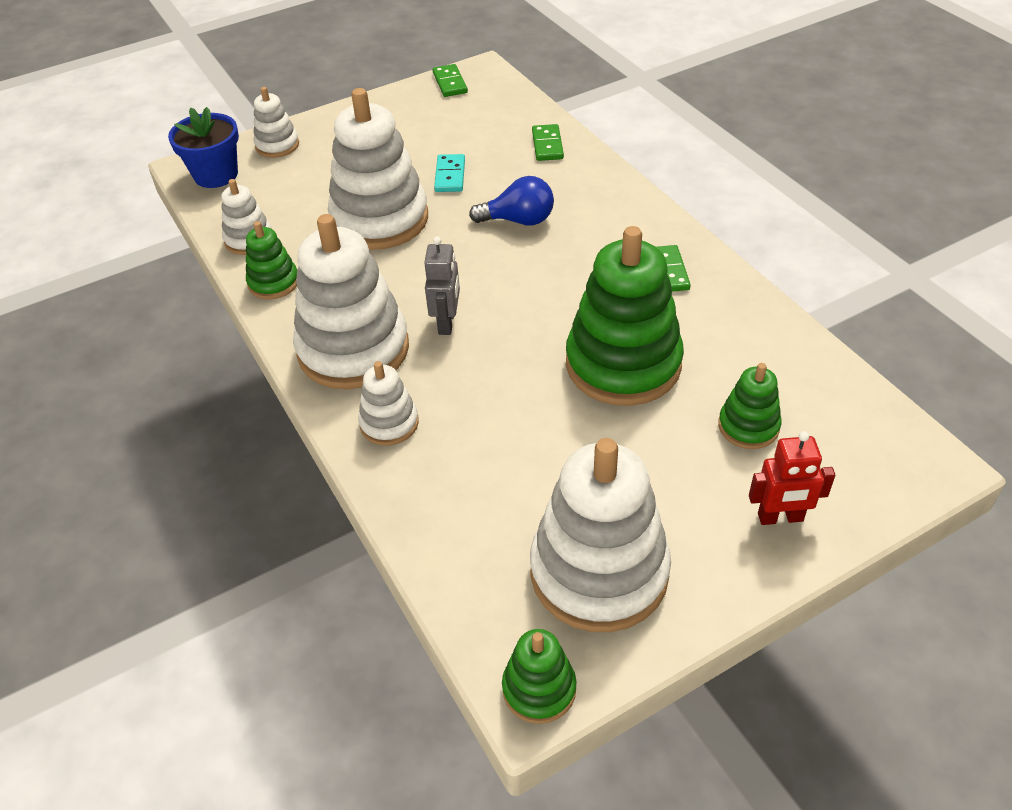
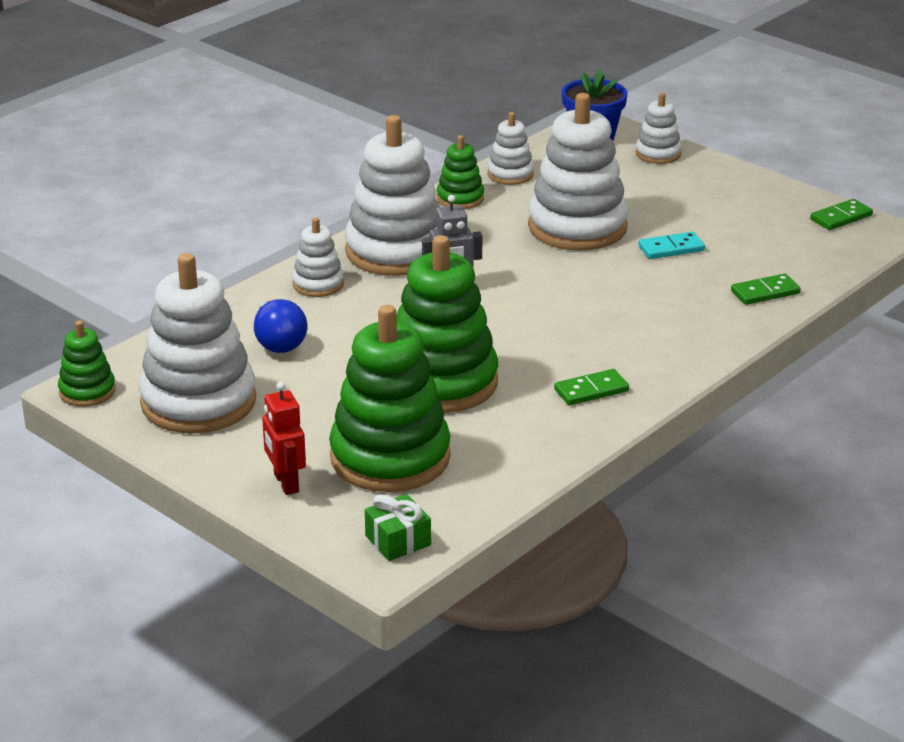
camera: 70 degrees right, 15 degrees down
blue light bulb [469,176,554,225] -> blue light bulb moved to [254,299,307,353]
green stacking toy [718,363,782,449] -> green stacking toy [329,305,451,492], size x2.04
none -> green gift [365,494,431,561]

